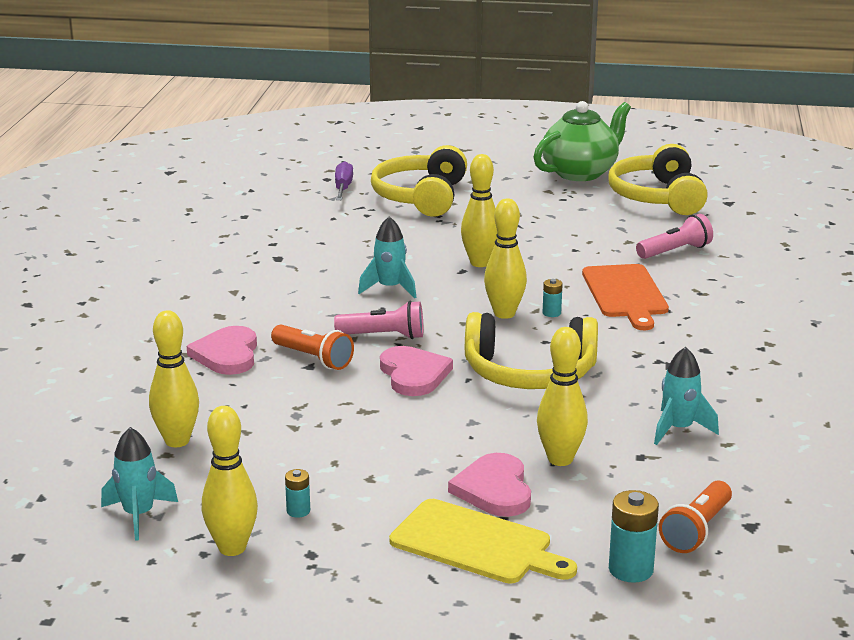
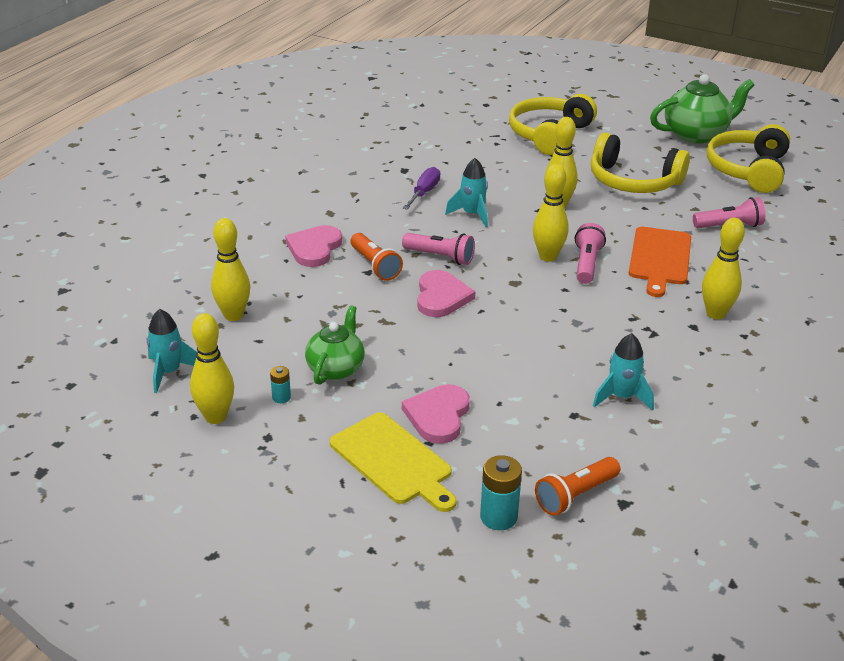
camera: 20 degrees right, 10 degrees up
purple screwdriver [335,161,353,200] -> purple screwdriver moved to [403,167,440,210]
yellow headphones [465,312,598,389] -> yellow headphones moved to [591,133,690,193]
yellow bowling pin [537,327,588,466] -> yellow bowling pin moved to [702,218,745,319]
turquoise battery [543,279,563,317] -> pink flashlight [575,223,606,284]
none -> green teapot [305,305,365,385]

